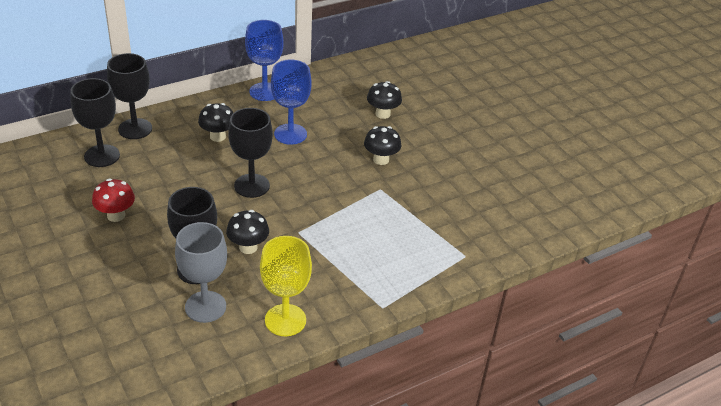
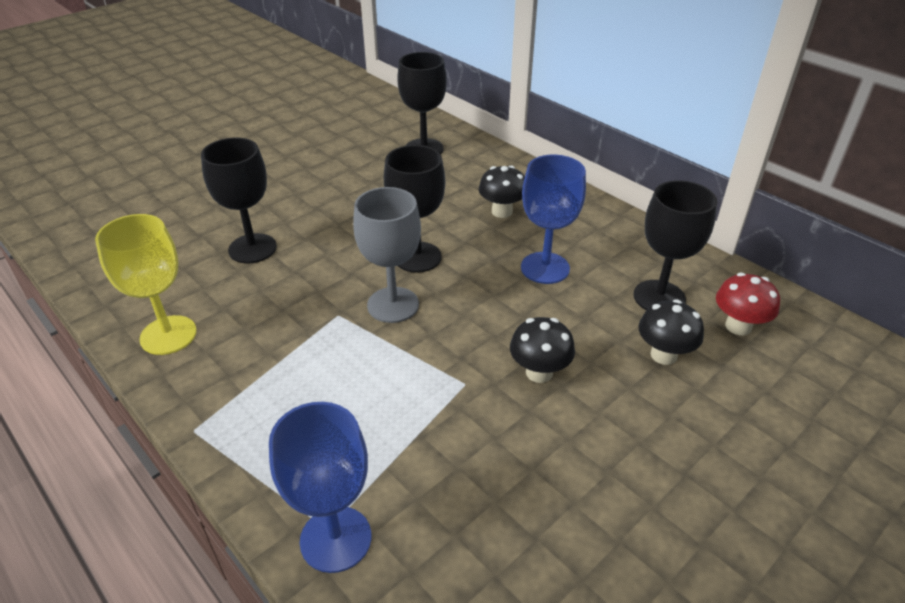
camera: 80 degrees right, 0 degrees up
red mushroom [92,179,135,222] -> red mushroom moved to [716,272,780,335]
black goblet [107,53,152,139] -> black goblet moved to [633,180,717,311]
grey goblet [175,222,227,323] -> grey goblet moved to [353,187,421,323]
black mushroom [226,210,269,254] -> none
blue goblet [245,20,284,101] -> blue goblet moved to [269,402,371,573]

